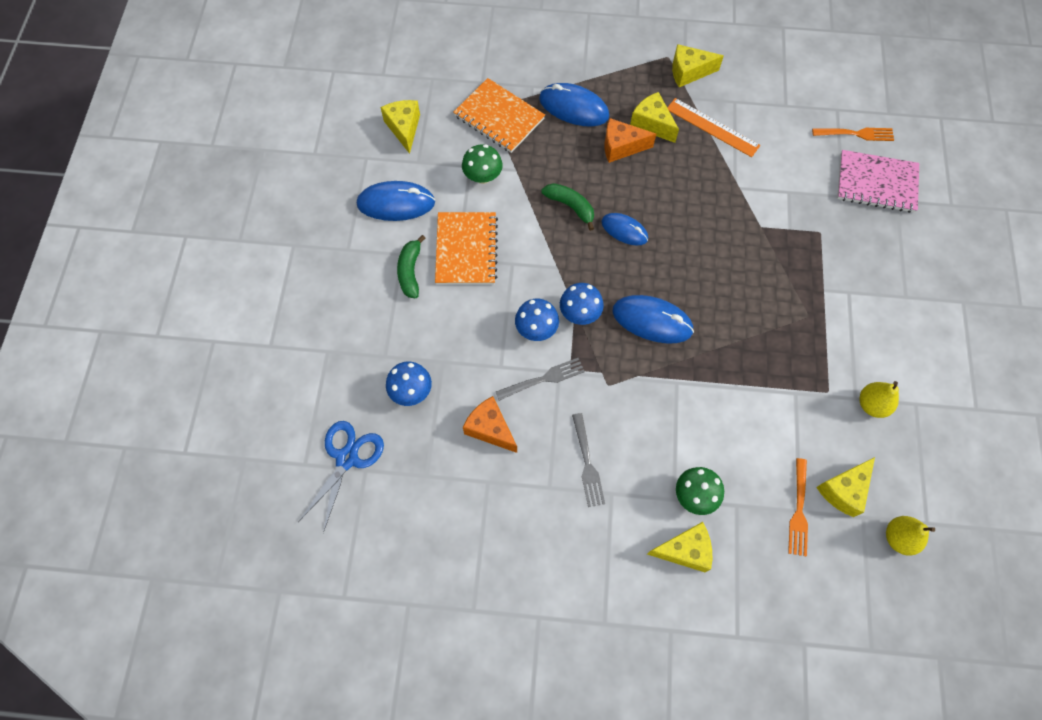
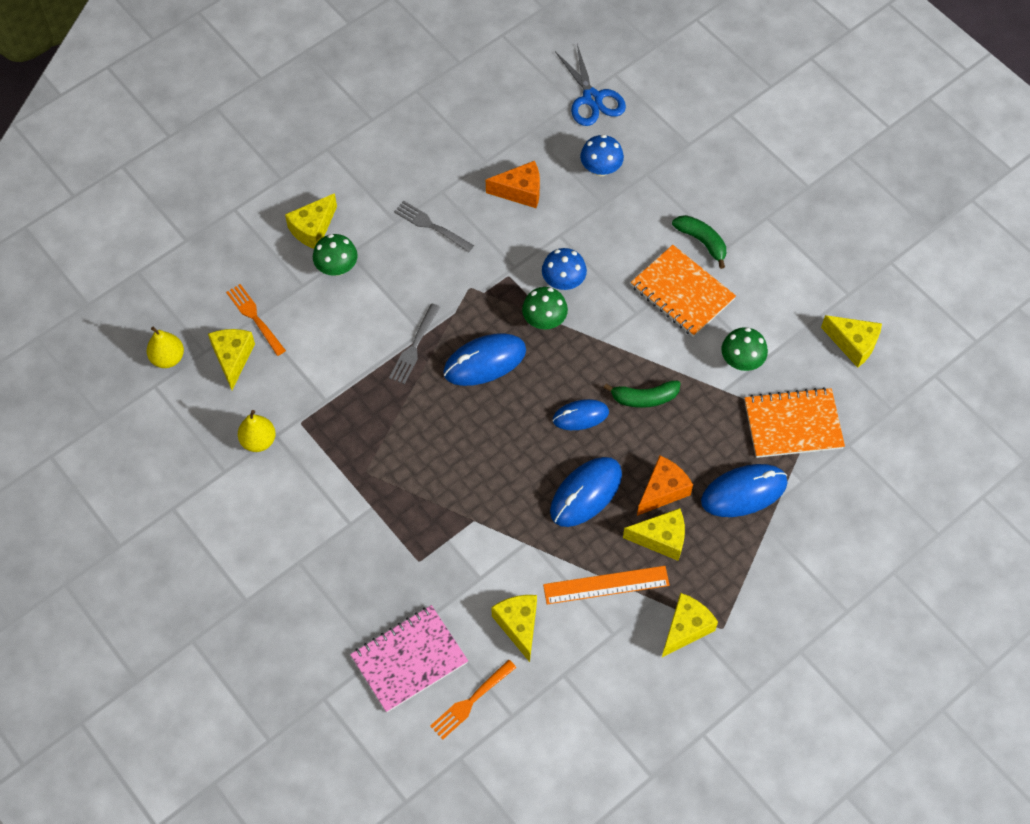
camera: 135 degrees right, 5 degrees down
blue mouse [357,181,435,221] -> blue mouse moved to [550,457,622,527]
grey fork [496,358,585,401] -> grey fork moved to [389,304,440,384]
blue mushroom [560,283,604,325] -> green mushroom [522,287,568,329]
none -> yellow cheese [491,595,537,662]

